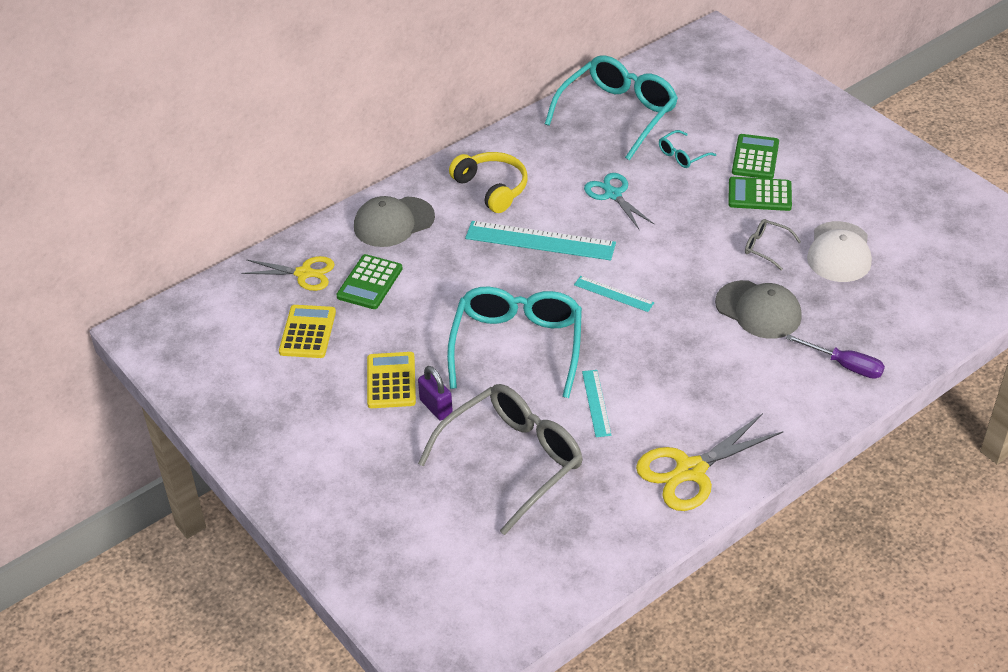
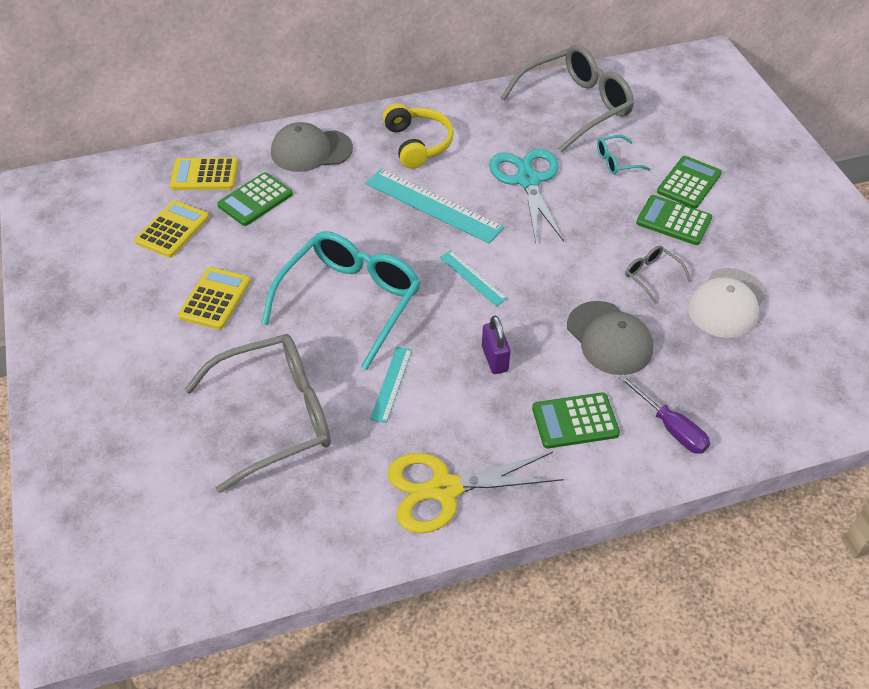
camera: 20 degrees right, 5 degrees up
yellow scissors [241,256,335,291] -> yellow calculator [170,157,238,190]
purple padlock [418,366,453,420] -> purple padlock moved to [482,316,510,374]
turquoise glasses [545,55,678,161] -> grey glasses [500,45,634,152]
turquoise scissors [584,173,654,230] -> turquoise scissors [489,149,564,242], size x1.50
none -> green calculator [532,392,620,449]

